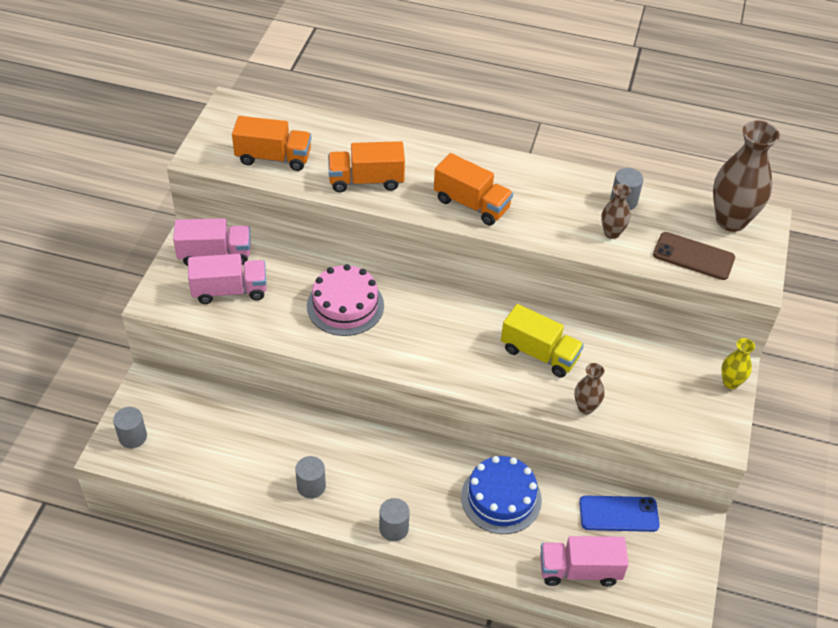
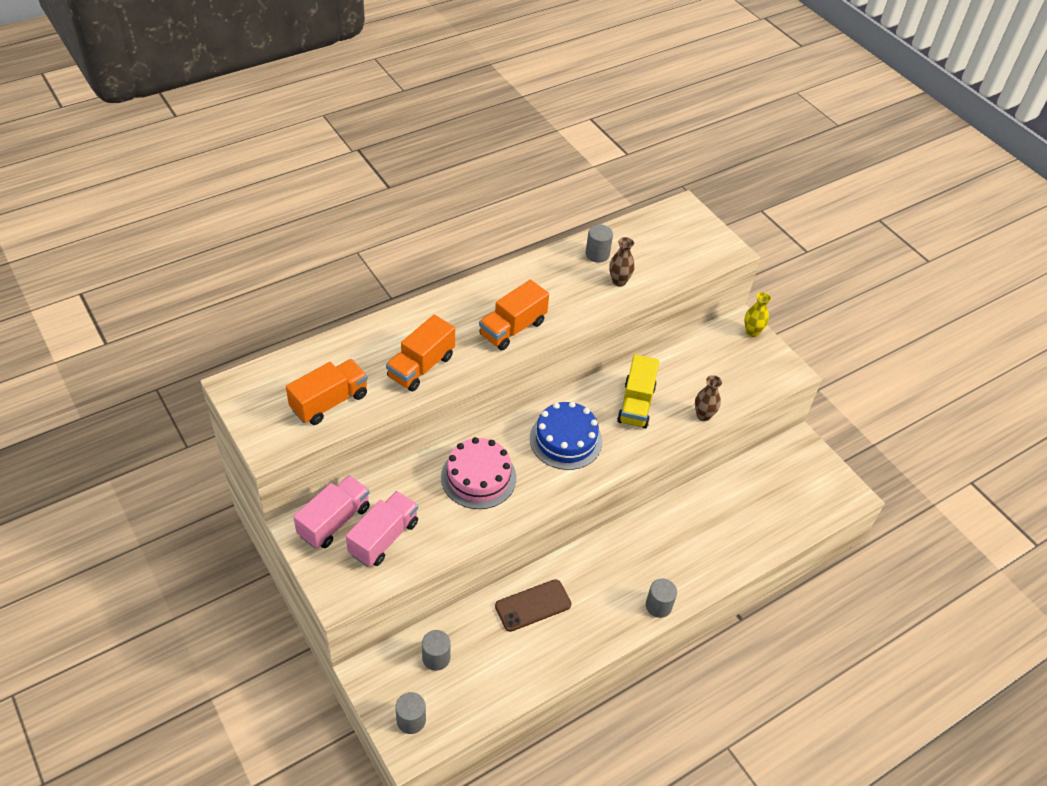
camera: 50 degrees left, 0 degrees up
grey cylinder [295,456,326,499] -> grey cylinder moved to [422,630,451,671]
orange truck [434,153,513,225] -> orange truck turned 150 degrees clockwise [479,280,549,350]
blue cake [461,456,542,534] -> blue cake moved to [530,401,602,470]
yellow truck [501,304,584,378] -> yellow truck turned 120 degrees clockwise [617,354,659,428]
pink truck [540,536,628,586] -> none
blue phone [579,495,660,532] -> none
brown phone [653,232,735,280] -> brown phone moved to [495,579,572,632]
brown vase [713,120,780,232] -> none

